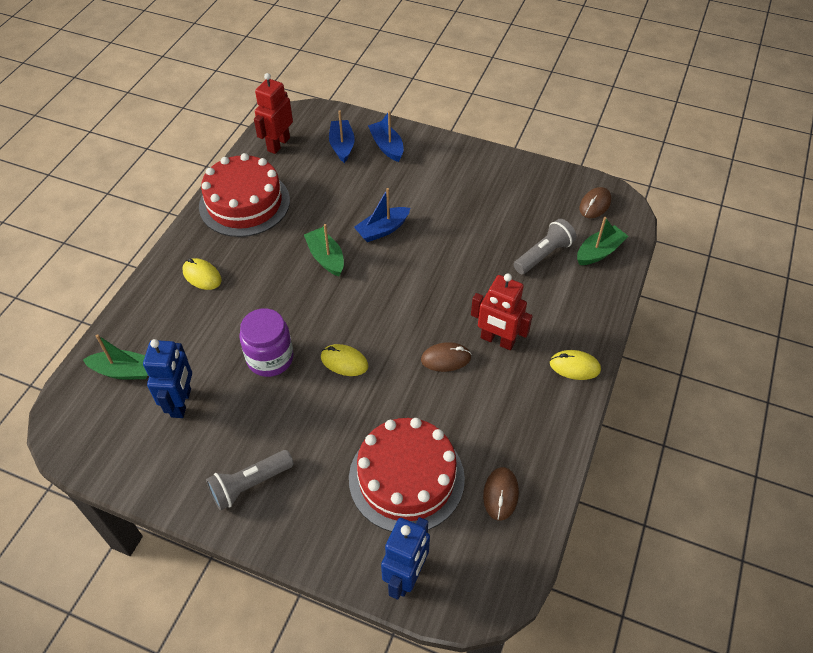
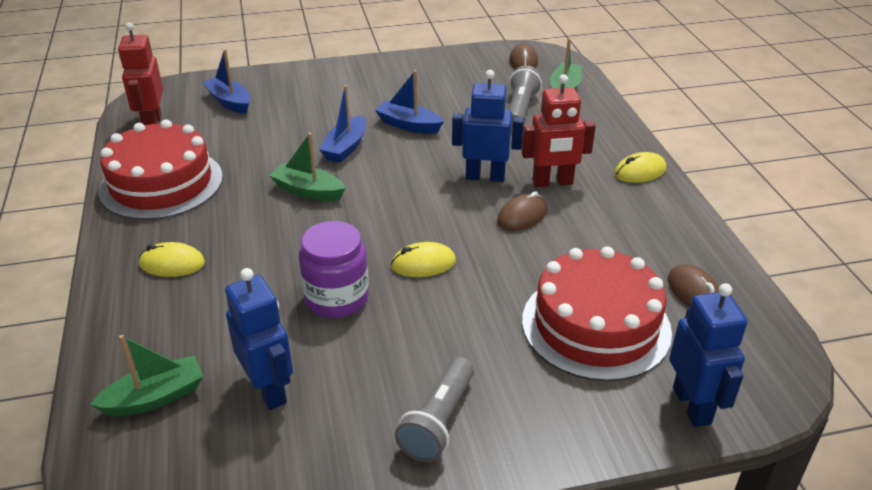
camera: 35 degrees left, 15 degrees down
blue boat [368,111,404,162] -> blue boat moved to [375,70,444,134]
none -> blue robot [452,70,524,182]

